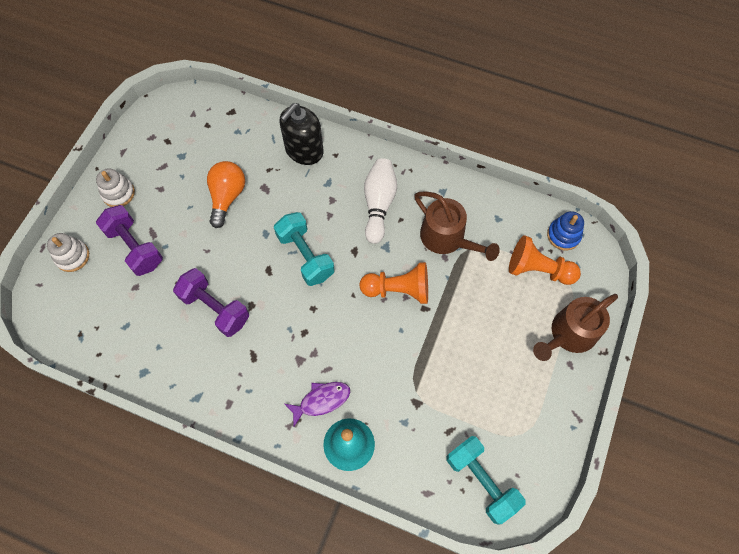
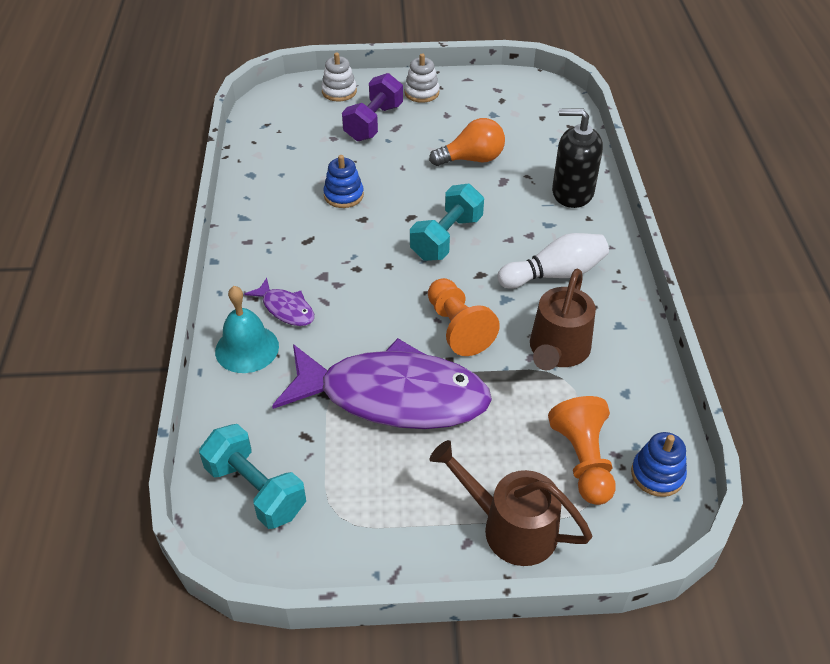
camera: 65 degrees right, 20 degrees down
purple dumbbell [173,268,249,337] -> blue stacking toy [323,155,364,208]
turquoise dumbbell [447,436,525,525] -> turquoise dumbbell turned 75 degrees counterclockwise [199,424,306,529]
none -> purple fish [272,338,492,429]

